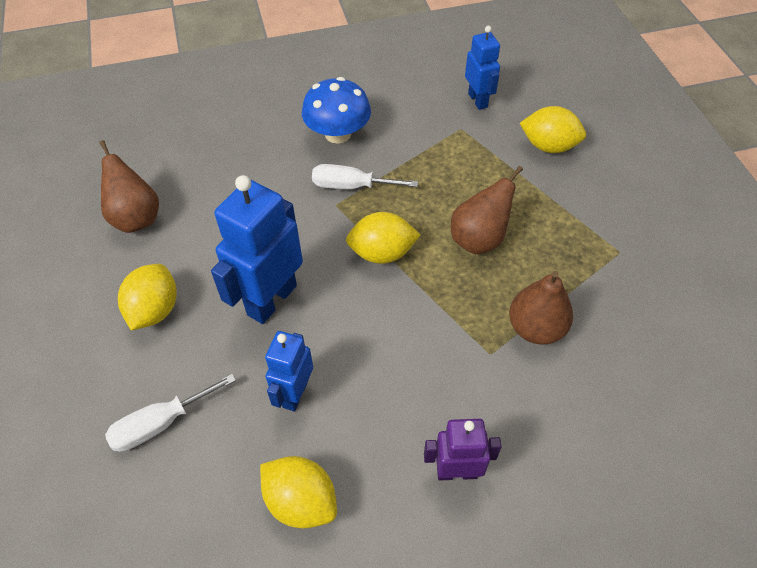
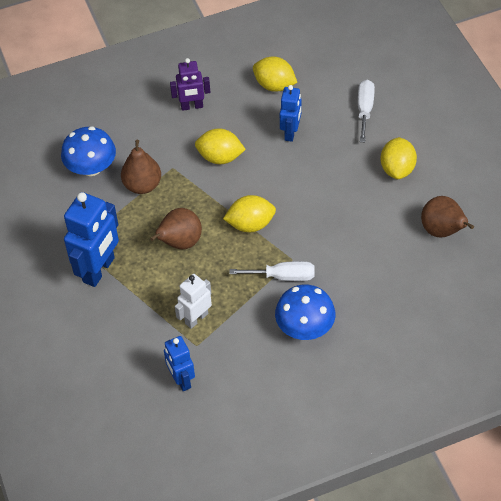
camera: 175 degrees right, 0 degrees up
white screwdriver [105,374,236,452] -> white screwdriver turned 45 degrees counterclockwise [358,80,375,142]
blue robot [211,175,303,324] -> blue robot moved to [64,192,119,287]
yellow lemon [520,106,586,153] -> yellow lemon moved to [195,128,246,164]
none -> blue mushroom [61,126,116,176]
none -> white robot [175,274,212,329]

